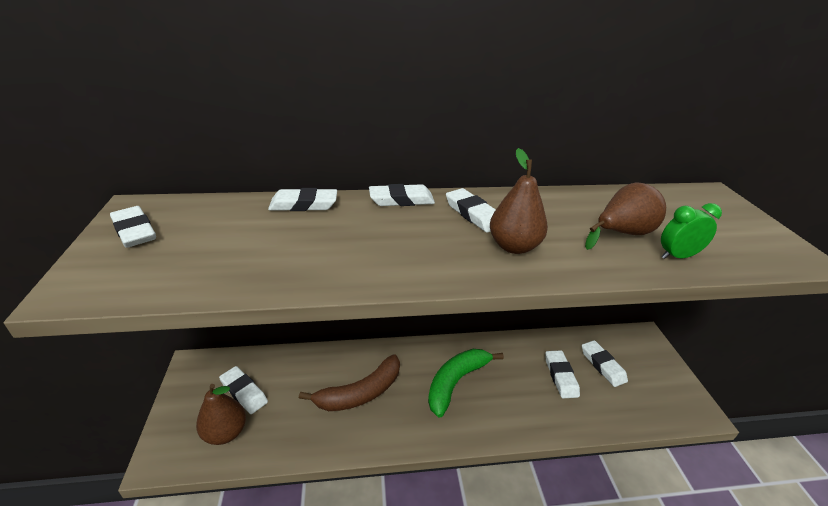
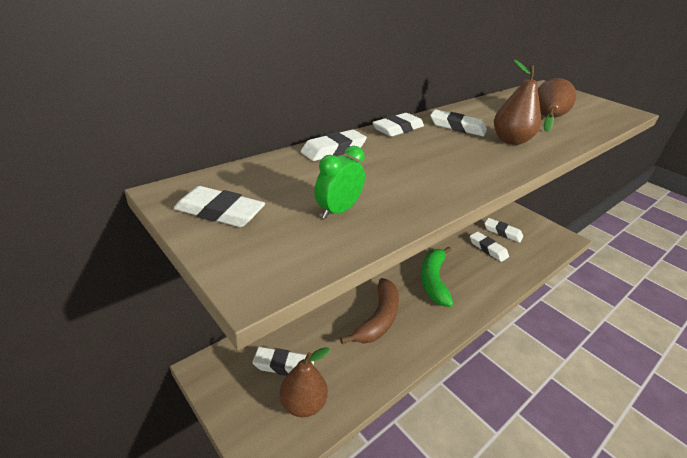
camera: 35 degrees left, 0 degrees up
green clock [661,203,722,259] -> green clock moved to [314,146,365,219]

